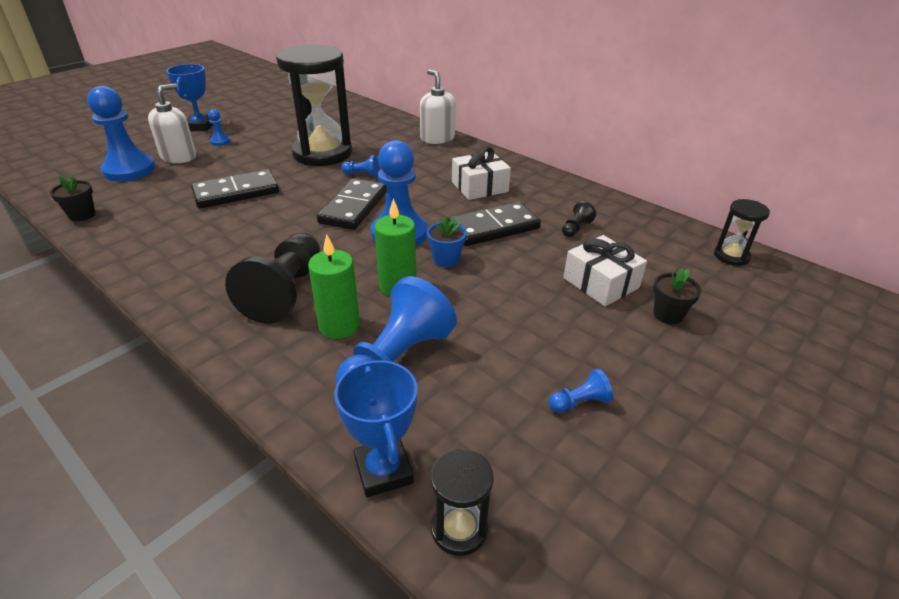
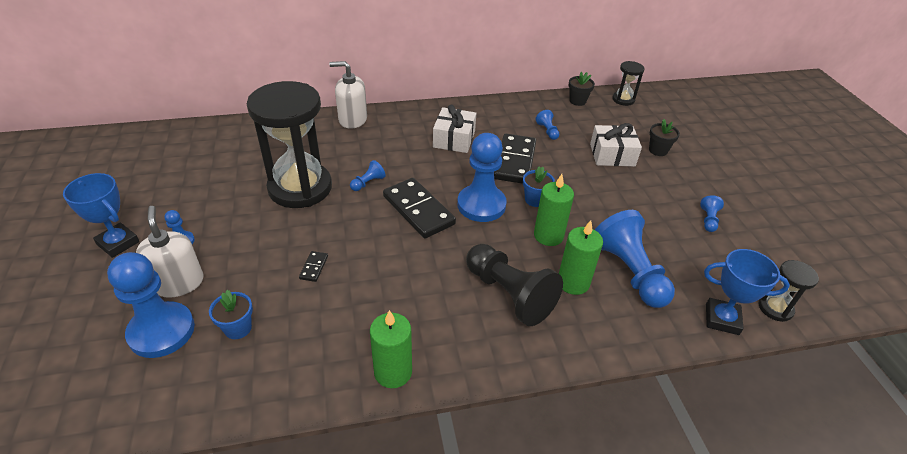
camera: 55 degrees left, 5 degrees up
black flower pot [50,174,95,221] -> black flower pot moved to [569,72,595,106]
black domino [191,169,279,208] -> black domino [299,251,328,282], size x0.42
black pawn [562,201,596,237] -> blue pawn [536,110,559,140]
none -> blue flower pot [209,290,253,339]
none -> green candle [370,310,412,388]

